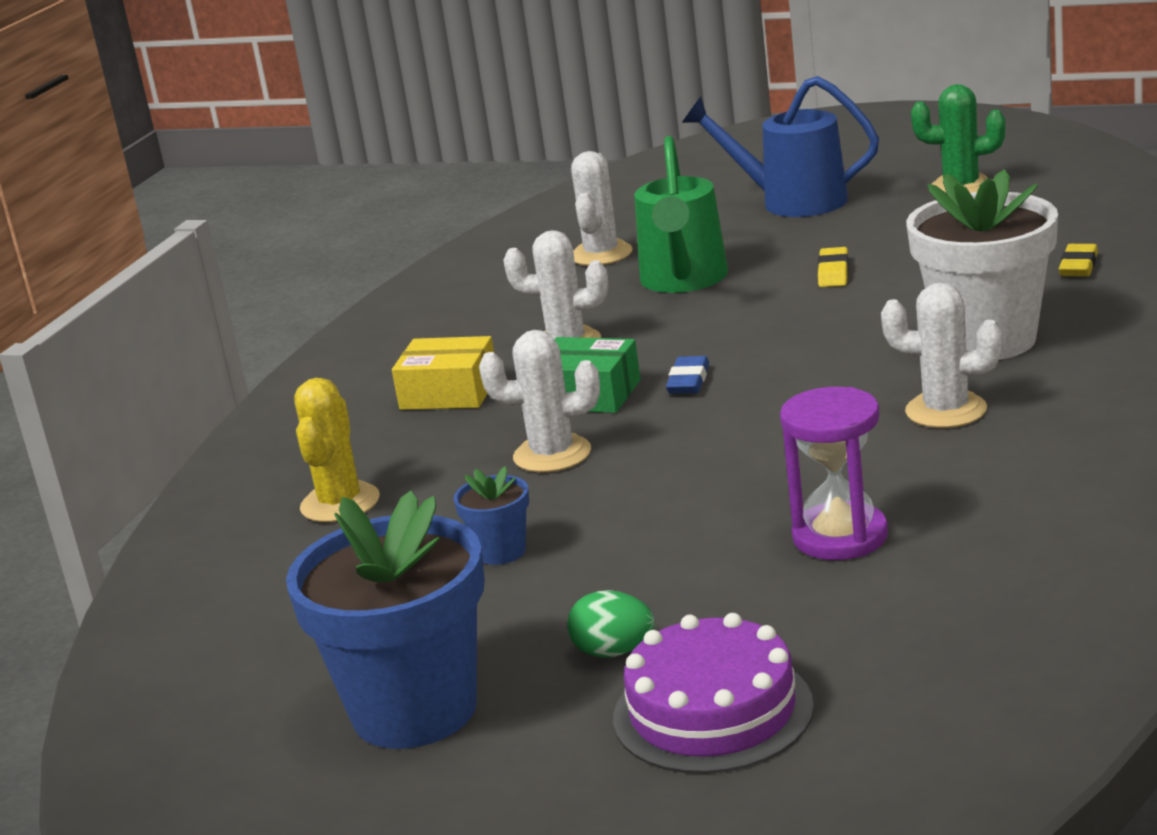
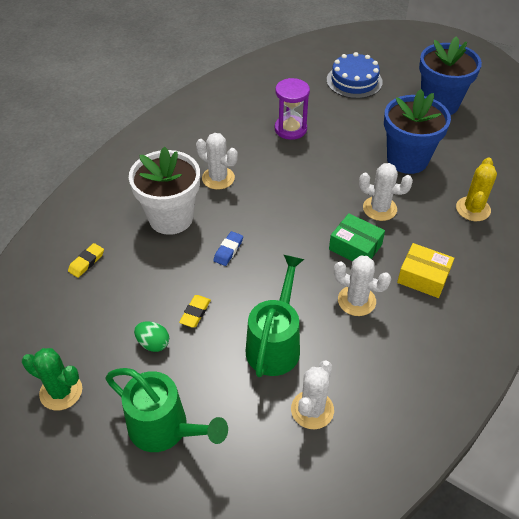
camera: 170 degrees left, 25 degrees up
blue flower pot [453,466,529,565] -> blue flower pot [384,89,451,174], size x2.24
green egg [567,590,655,658] -> green egg moved to [134,321,169,352]
purple cake [613,613,814,774] -> blue cake [327,52,383,99]
blue eraser [666,356,709,394] -> blue eraser moved to [213,231,243,266]
blue watering can [682,76,879,217] -> green watering can [106,368,228,452]

